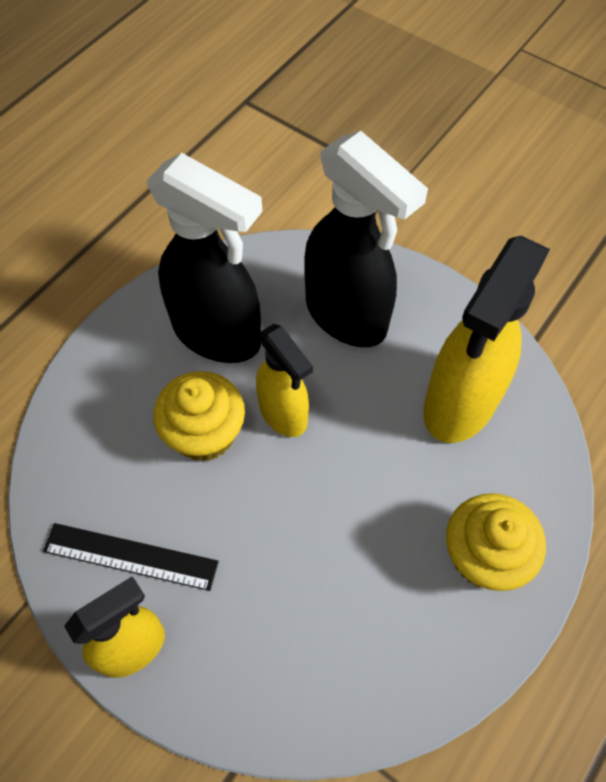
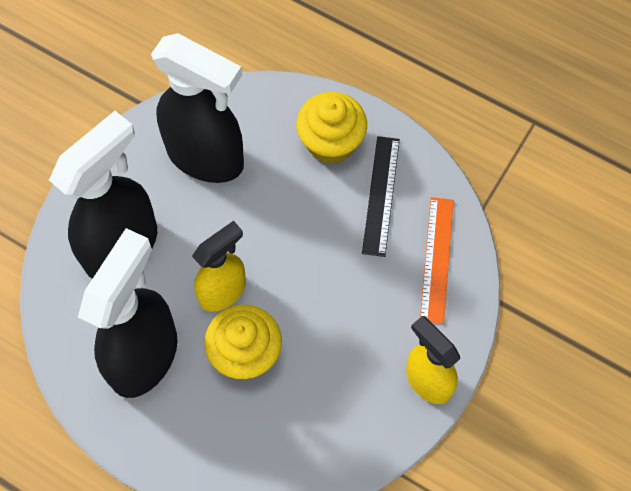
camera: 95 degrees left, 5 degrees up
black ruler [43,523,219,591] -> black ruler moved to [362,136,400,257]
yellow spray bottle [423,236,550,443] -> black spray bottle [151,33,244,183]
none -> orange ruler [420,197,454,324]

